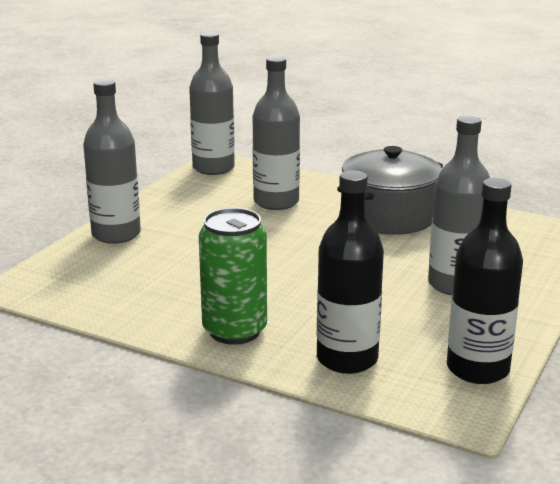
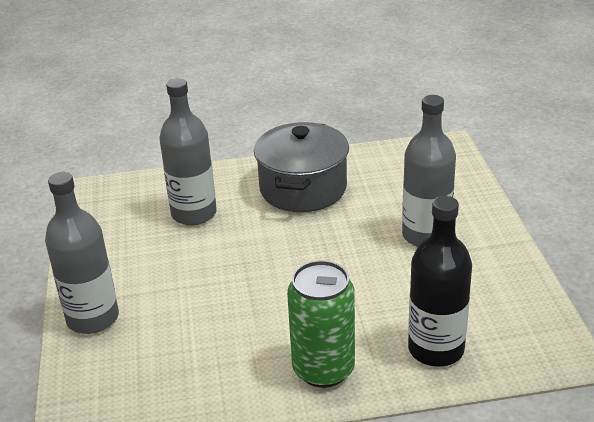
camera: 35 degrees left, 10 degrees up
grey bottle [189,32,235,175] -> none
black bottle [447,178,523,384] -> none

